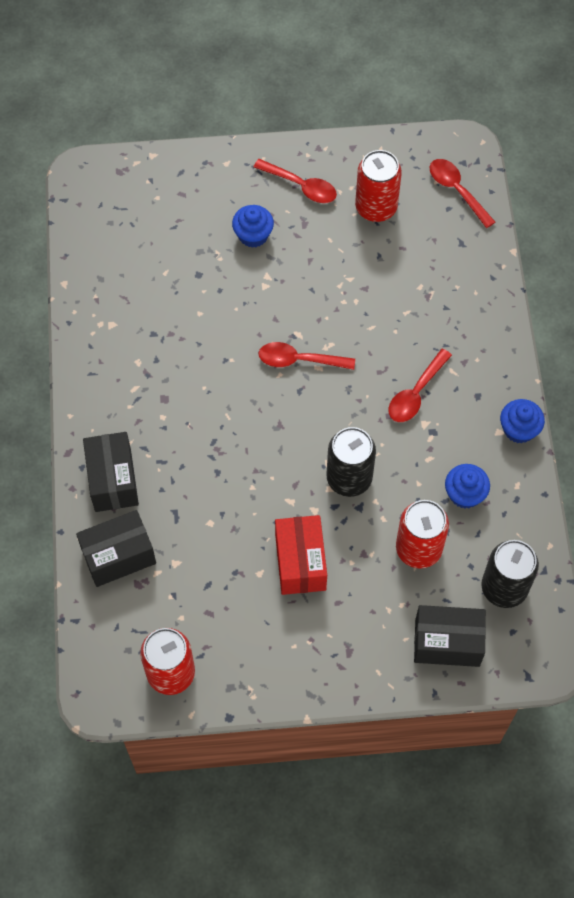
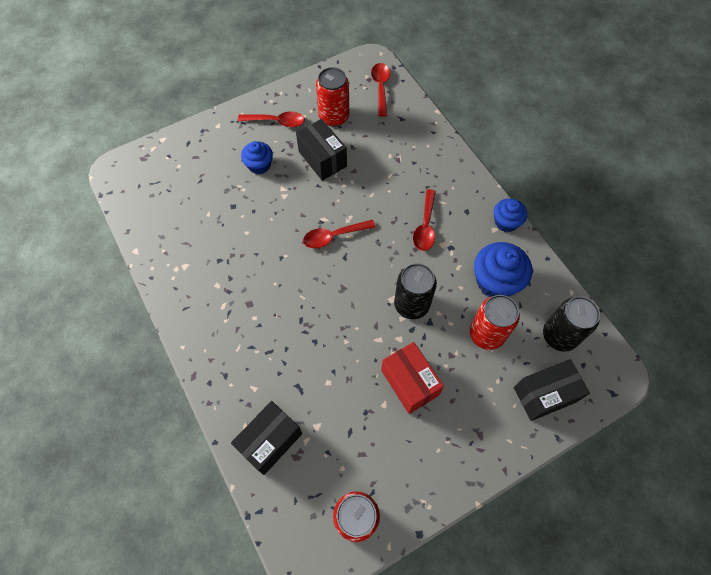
camera: 25 degrees left, 0 degrees up
black box [83,432,139,512] -> black box moved to [296,119,347,181]
red spoon [430,159,495,228] -> red spoon turned 60 degrees clockwise [371,63,390,117]
blue cupcake [445,464,490,509] -> blue cupcake [474,242,532,297], size x1.62

